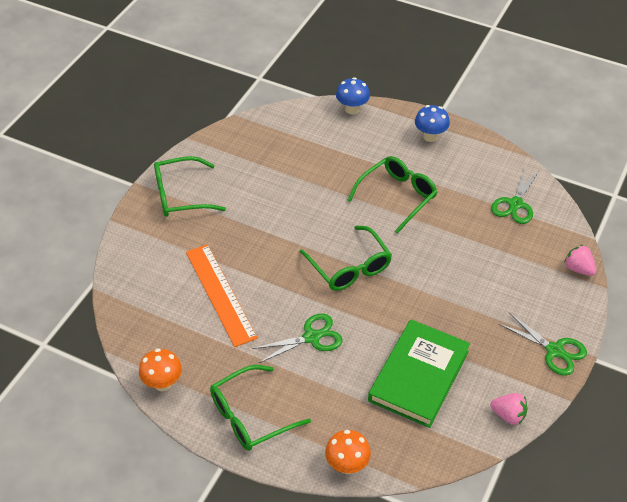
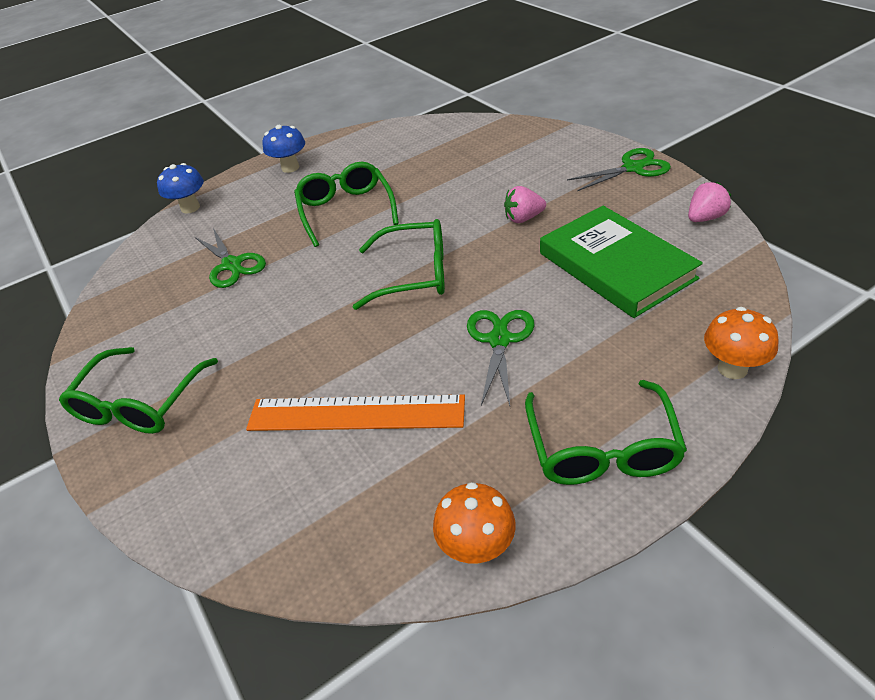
camera: 55 degrees left, 5 degrees down
green scissors [491,169,539,224] -> green scissors moved to [195,228,266,288]
pink strawberry [564,245,596,276] -> pink strawberry moved to [504,186,546,223]

